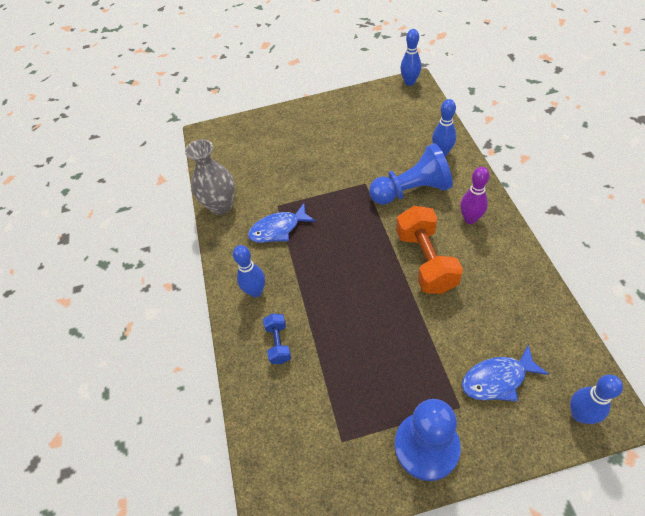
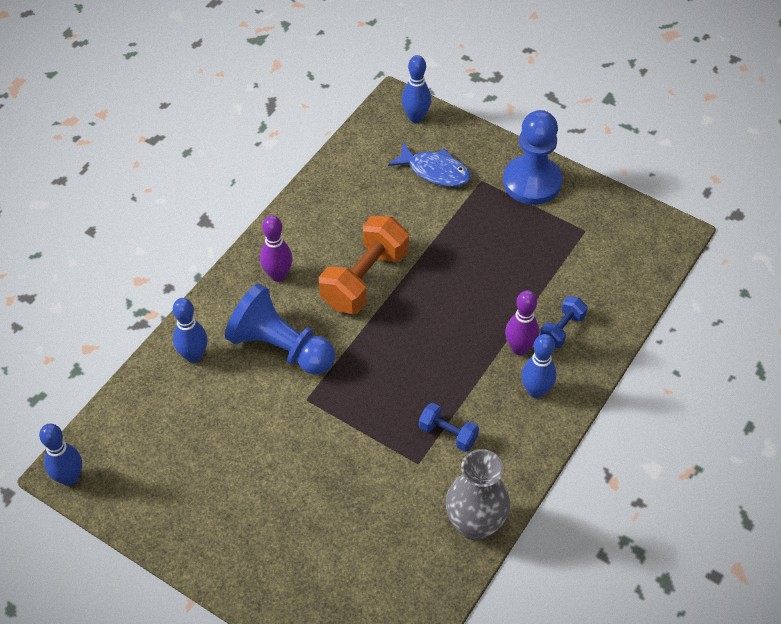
camera: 140 degrees left, 0 degrees up
blue fish [248,203,316,243] -> blue dumbbell [419,403,479,452]
none -> purple bowling pin [505,290,539,355]

